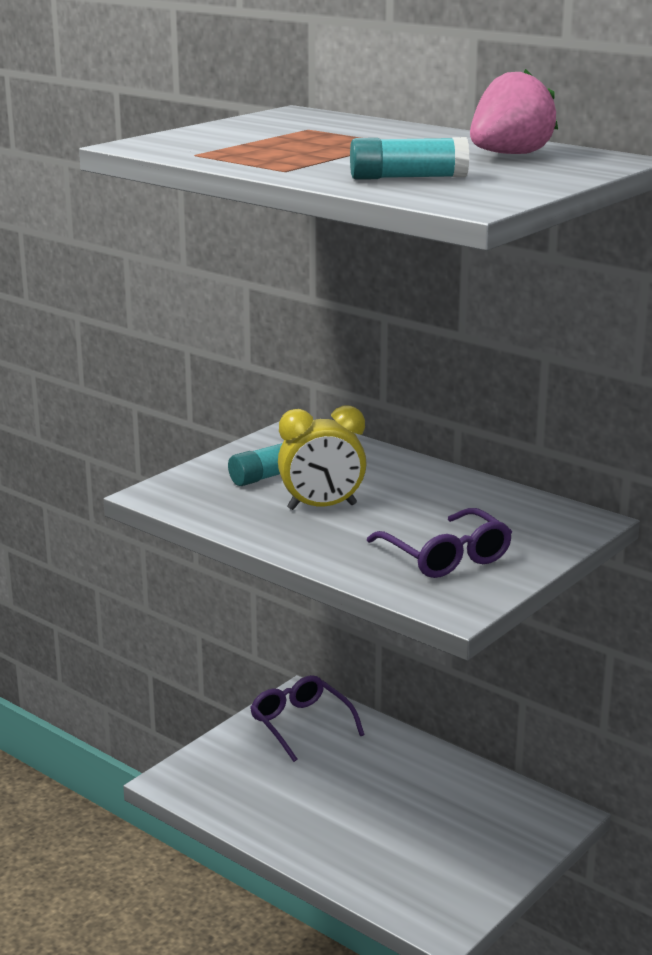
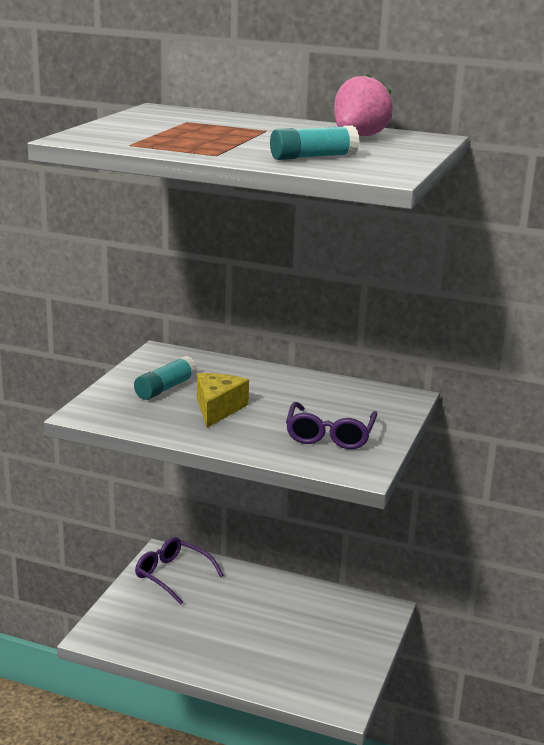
camera: 20 degrees left, 0 degrees up
yellow clock [278,406,367,510] -> yellow cheese [197,373,249,428]
purple glasses [367,508,512,578] -> purple glasses turned 60 degrees clockwise [286,402,378,449]

